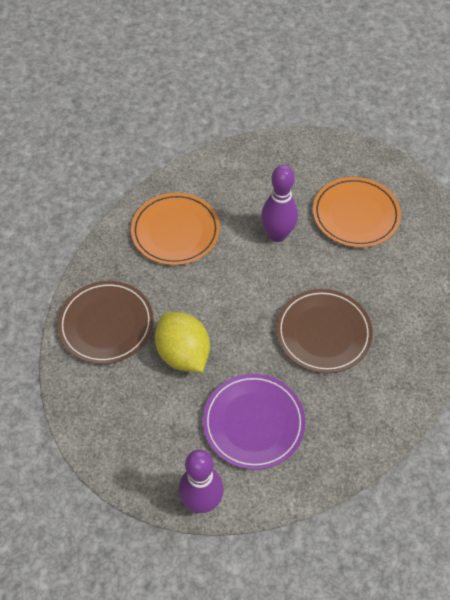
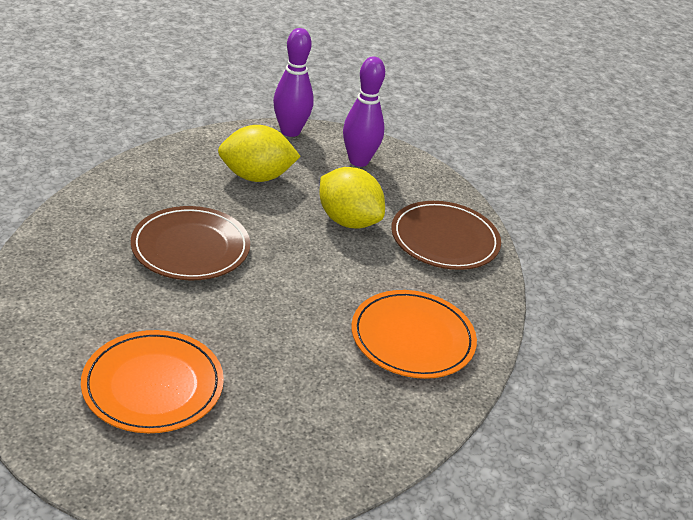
camera: 160 degrees right, 20 degrees down
purple plate [203,374,305,470] -> yellow lemon [218,125,301,182]
purple bowling pin [261,165,298,242] -> purple bowling pin moved to [343,57,385,167]

